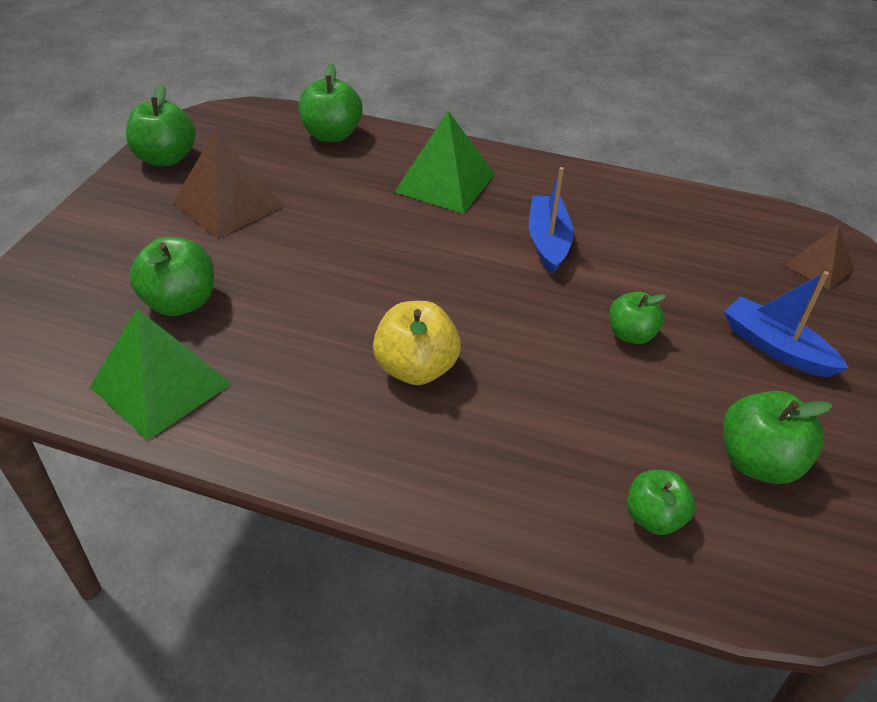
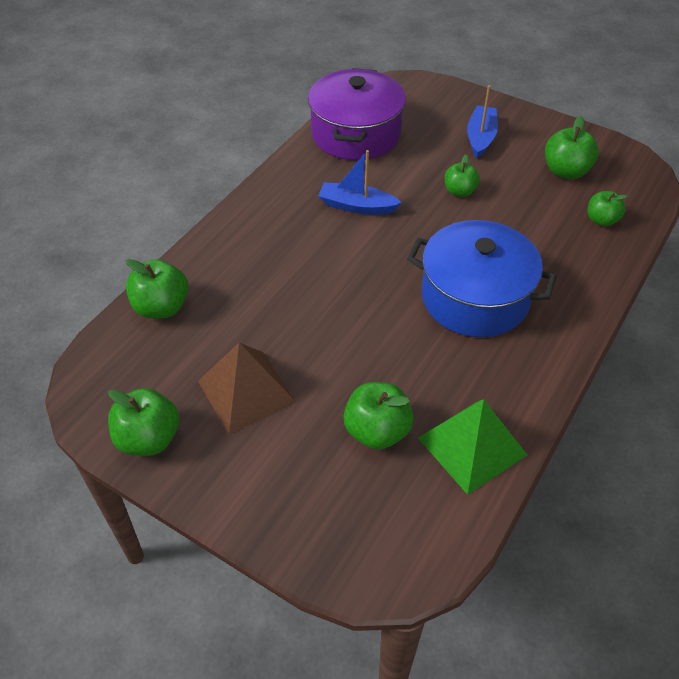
camera: 75 degrees left, 5 degrees up
yellow apple [373,301,461,385] -> blue pot [407,220,557,337]
green pyramid [394,111,495,214] -> none
blue boat [724,271,848,377] -> blue boat turned 135 degrees clockwise [467,85,498,158]
brown pyramid [786,226,855,290] -> none
none -> purple pot [308,68,406,160]

